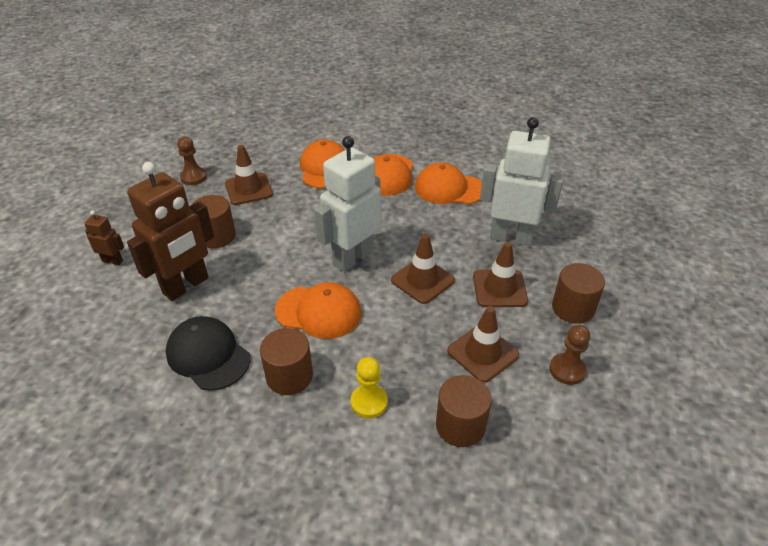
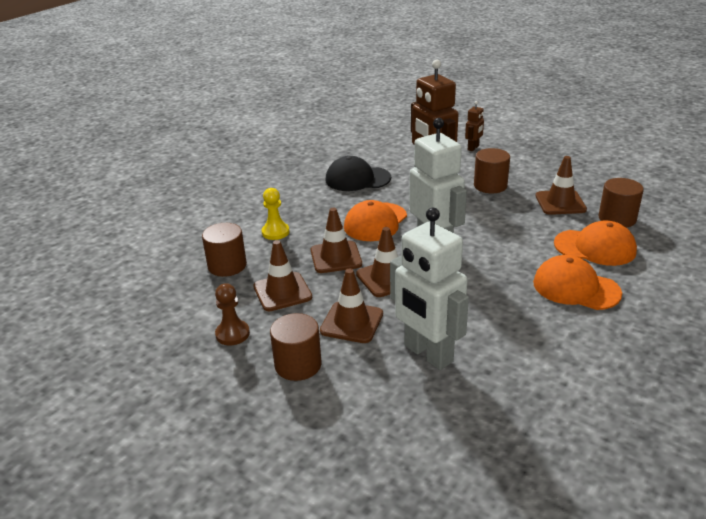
camera: 110 degrees right, 10 degrees down
black cap [166,316,250,391] -> black cap turned 150 degrees counterclockwise [325,156,391,191]
brown pawn [177,136,207,185] -> none
brown cylinder [260,328,313,395] -> brown cylinder moved to [599,178,644,227]
orange cap [415,162,482,204] -> none
white robot [480,117,564,246] -> white robot turned 105 degrees clockwise [390,208,469,370]
none -> brown traffic cone [311,208,362,273]

